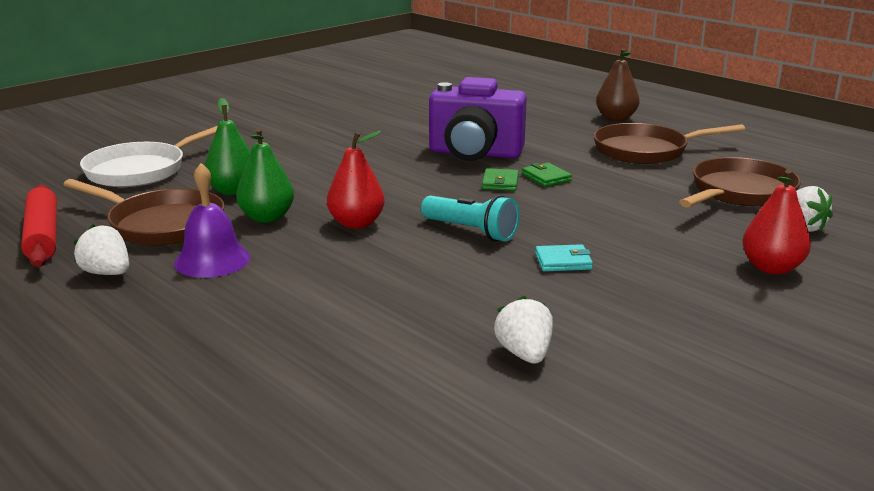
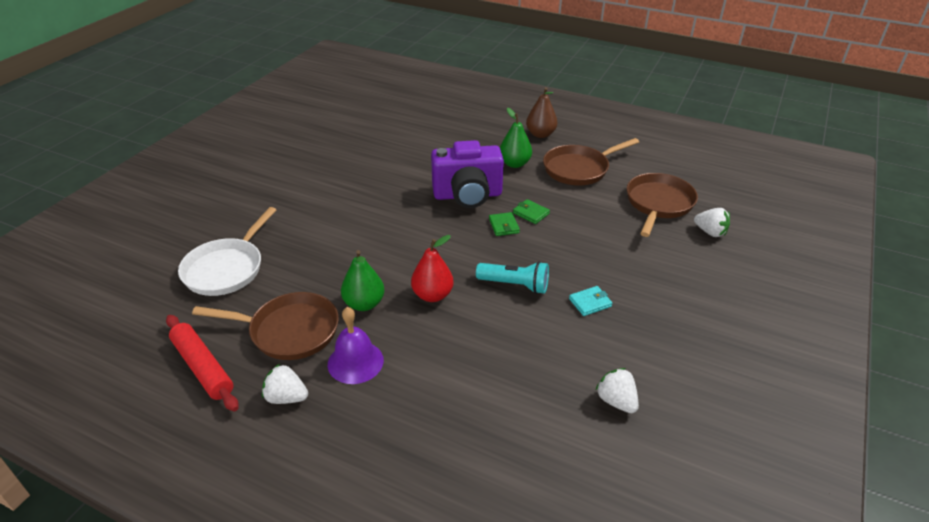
camera: 20 degrees left, 15 degrees up
green pear [204,98,251,195] -> green pear moved to [500,108,532,168]
red pear [743,169,811,275] -> none

